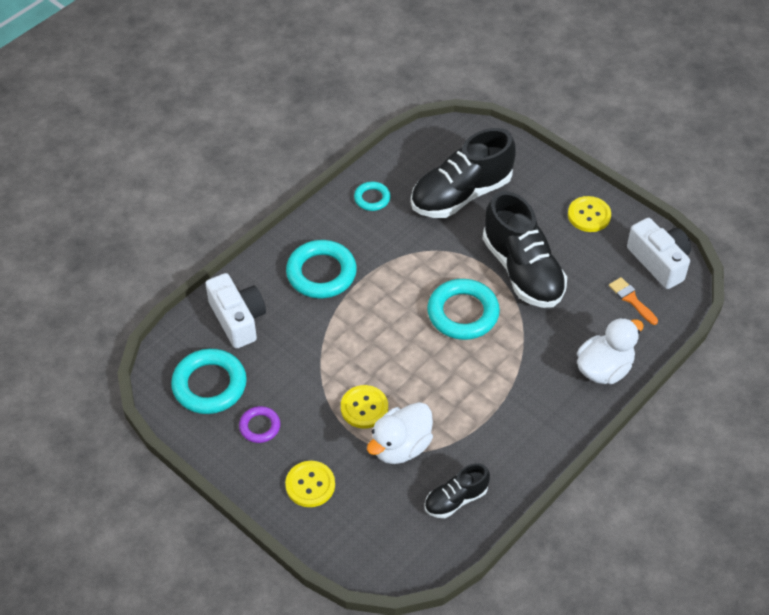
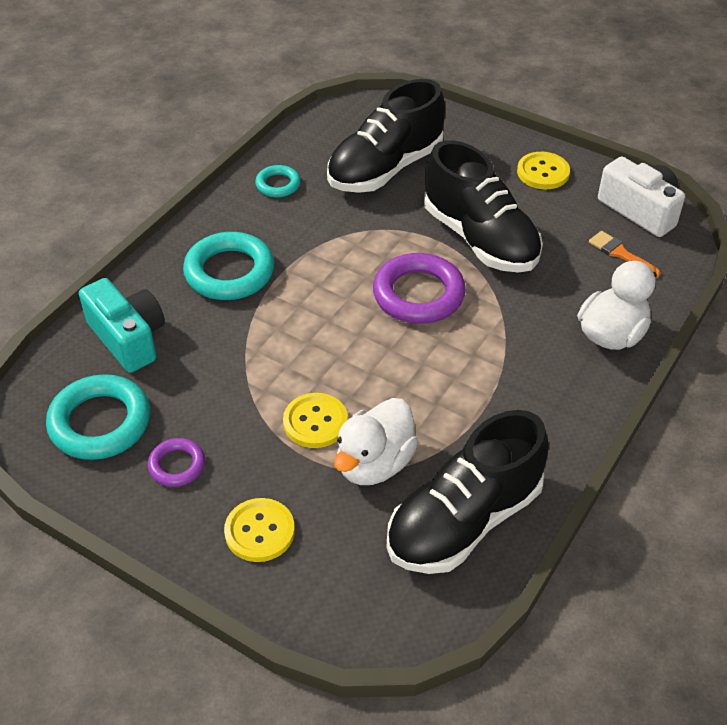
camera: 10 degrees left, 5 degrees down
white camera [205,273,266,349] -> turquoise camera [79,278,165,373]
black shoe [424,463,490,518] -> black shoe [387,410,549,574], size x1.92
turquoise ring [427,279,500,340] -> purple ring [373,253,466,324]

